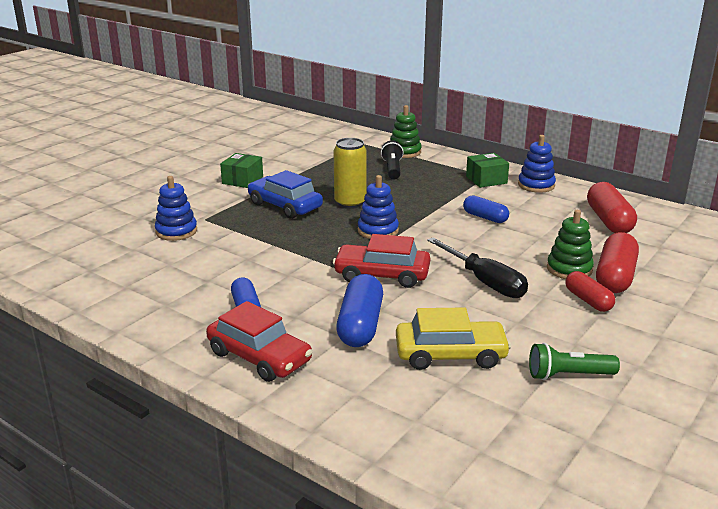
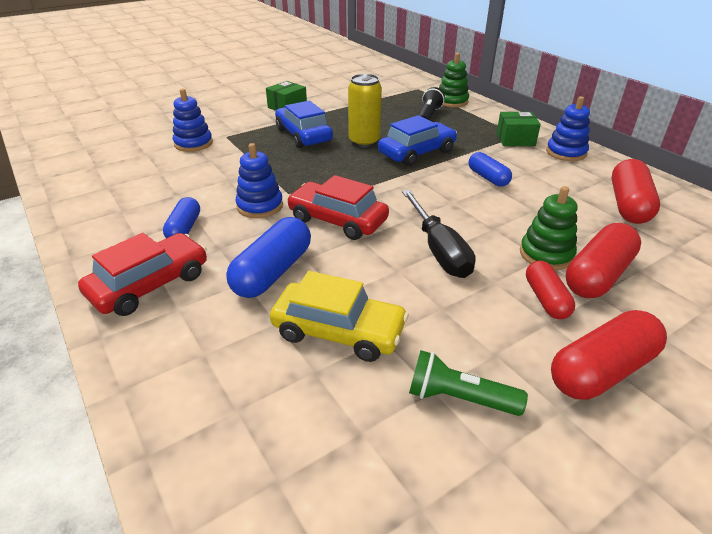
camera: 20 degrees right, 10 degrees up
red car [206,301,312,382] -> red car turned 105 degrees counterclockwise [78,233,207,316]
blue stacking toy [358,175,399,239] -> blue stacking toy moved to [236,143,283,218]
none -> blue car [378,115,457,166]
none -> red capsule [551,310,667,400]

